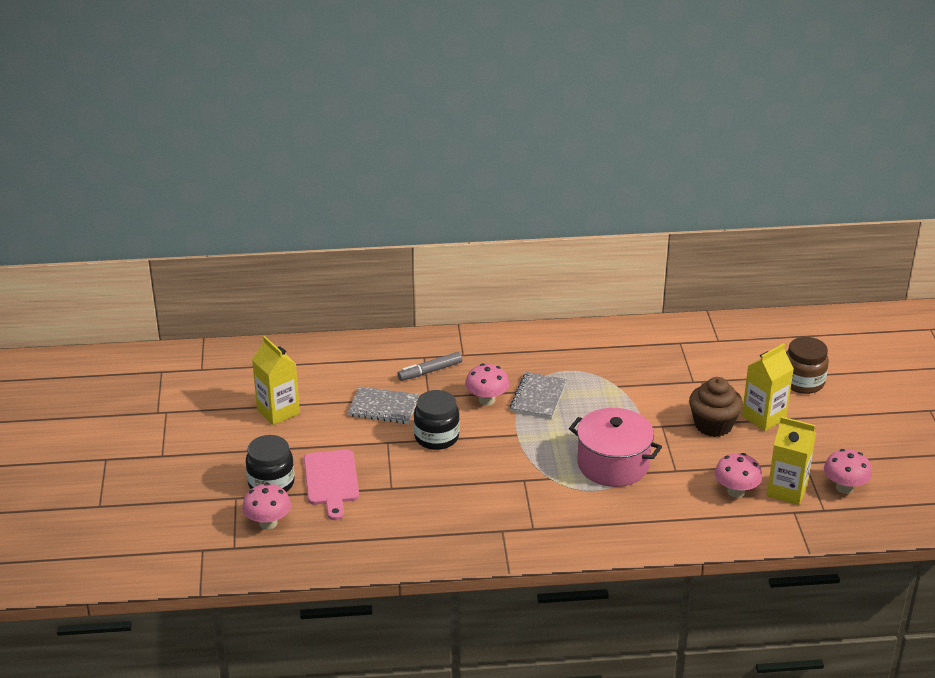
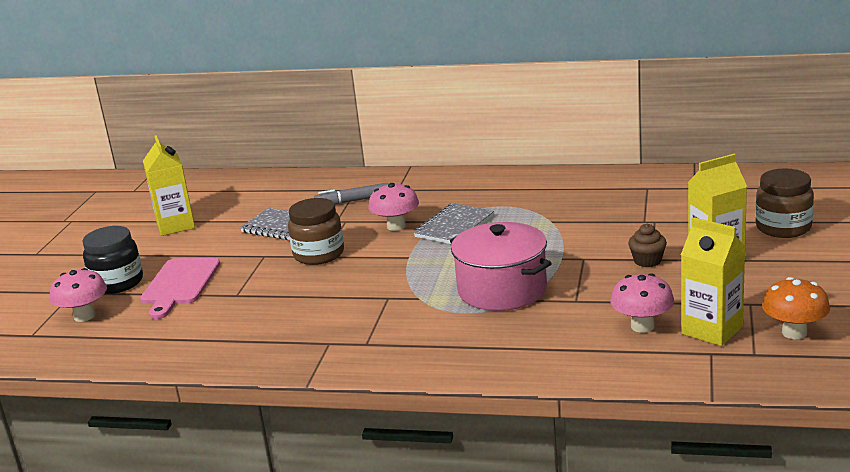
camera: 20 degrees right, 10 degrees down
black jar [414,390,460,450] -> brown jar [288,198,344,265]
brown cupcake [689,377,743,437] -> brown cupcake [628,224,667,267], size x0.56
pink mushroom [824,449,872,494] -> orange mushroom [762,277,830,339]

